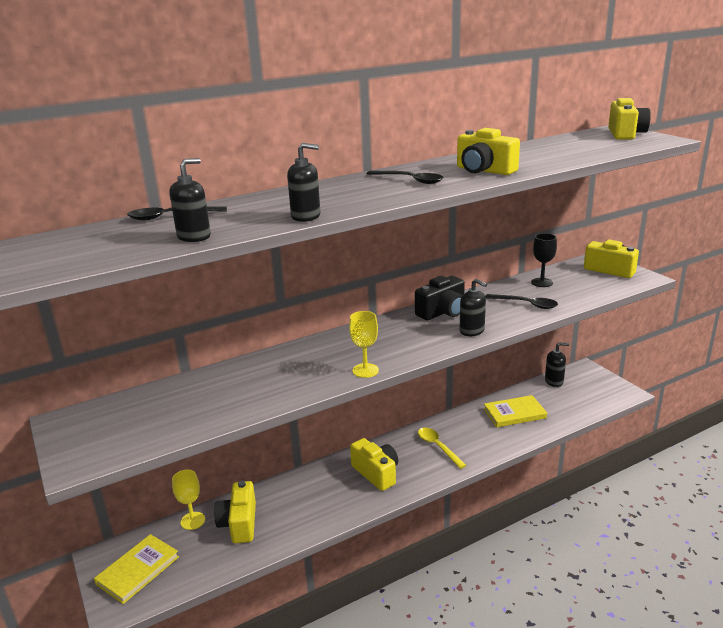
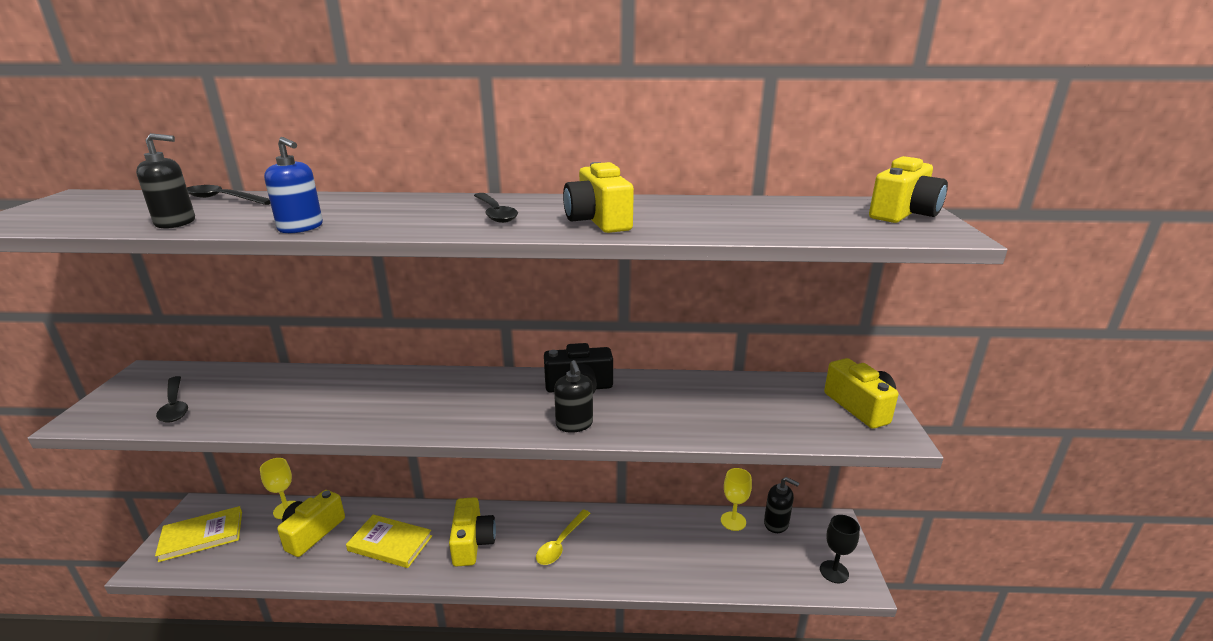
camera: 30 degrees right, 0 degrees up
black soap dispenser [287,143,320,222] -> blue soap dispenser [264,137,323,233]
yellow goblet [349,311,379,378] -> yellow goblet moved to [721,468,752,531]
yellow spoon [418,428,466,469] -> yellow spoon turned 150 degrees counterclockwise [536,509,591,565]
yellow book [484,395,547,427] -> yellow book moved to [346,514,432,568]
black spoon [485,294,558,309] -> black spoon moved to [156,376,188,423]
black goblet [531,233,557,287] -> black goblet moved to [820,515,860,583]

